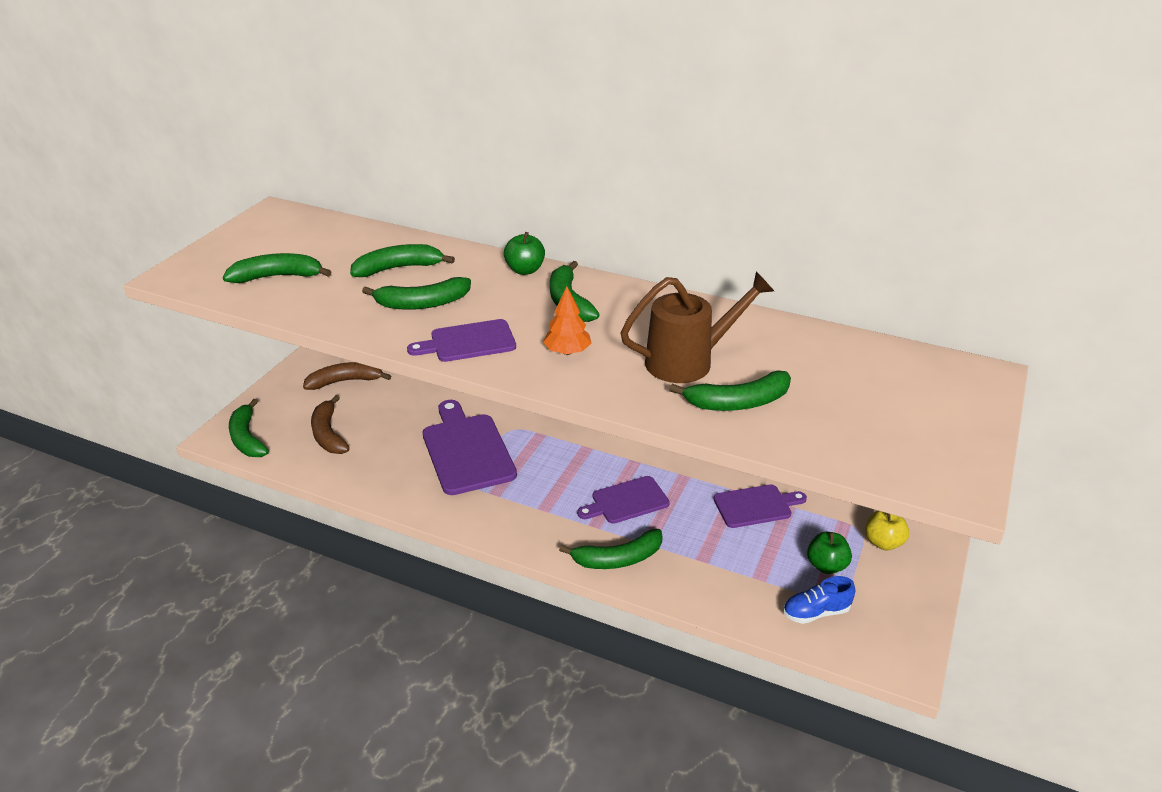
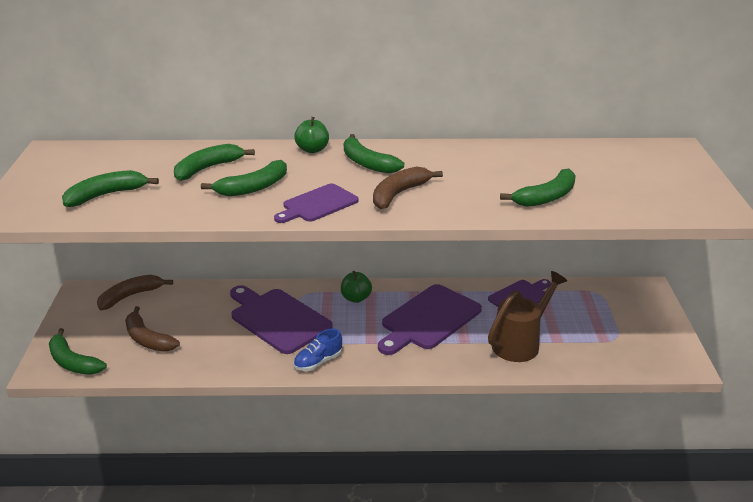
camera: 25 degrees left, 5 degrees down
orange tree [543,287,592,355] -> brown banana [373,167,443,209]
green banana [559,529,663,569] -> none
purple cutting board [577,476,670,524] -> purple cutting board [378,284,482,355], size x1.65
brown watering can [620,271,774,383] -> brown watering can moved to [488,271,567,362]
blue shoe [783,576,855,624] -> blue shoe moved to [294,328,342,371]
green apple [807,532,852,574] -> green apple moved to [341,271,372,303]
yellow apple [865,511,909,550] -> none

